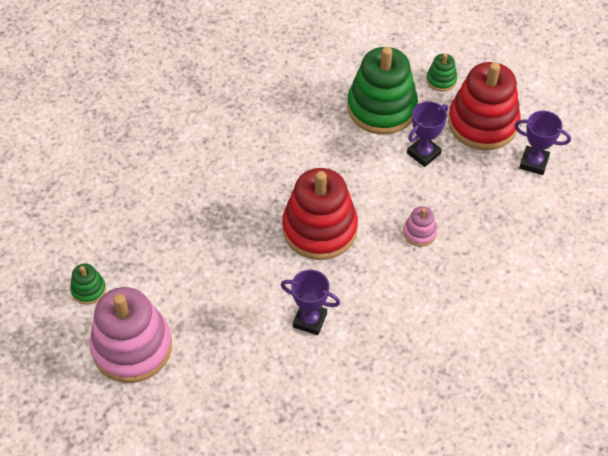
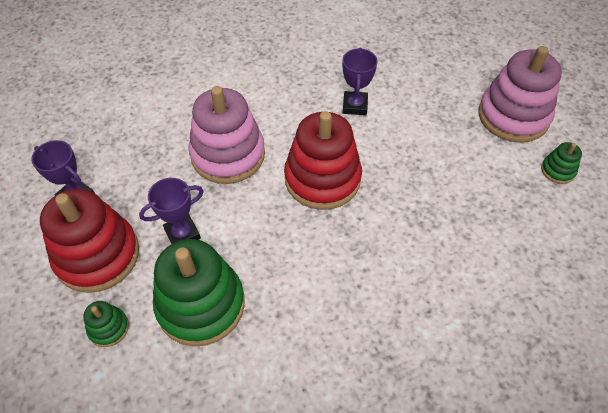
camera: 165 degrees left, 0 degrees up
purple trophy [281,270,340,335] -> purple trophy turned 60 degrees clockwise [342,47,378,115]
pink stacking toy [403,206,437,247] -> pink stacking toy [189,86,265,184], size x2.25

